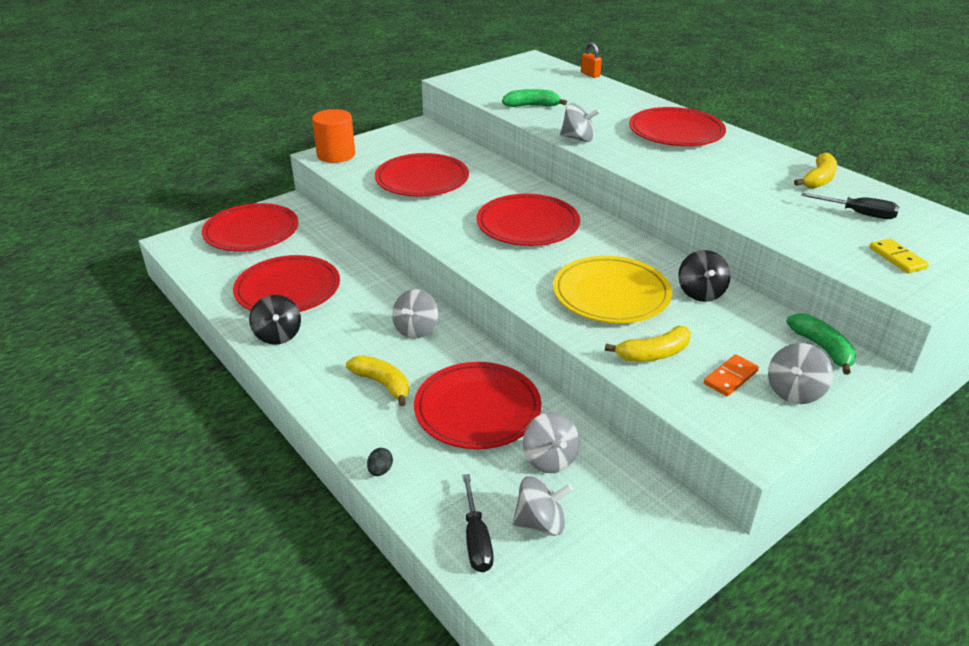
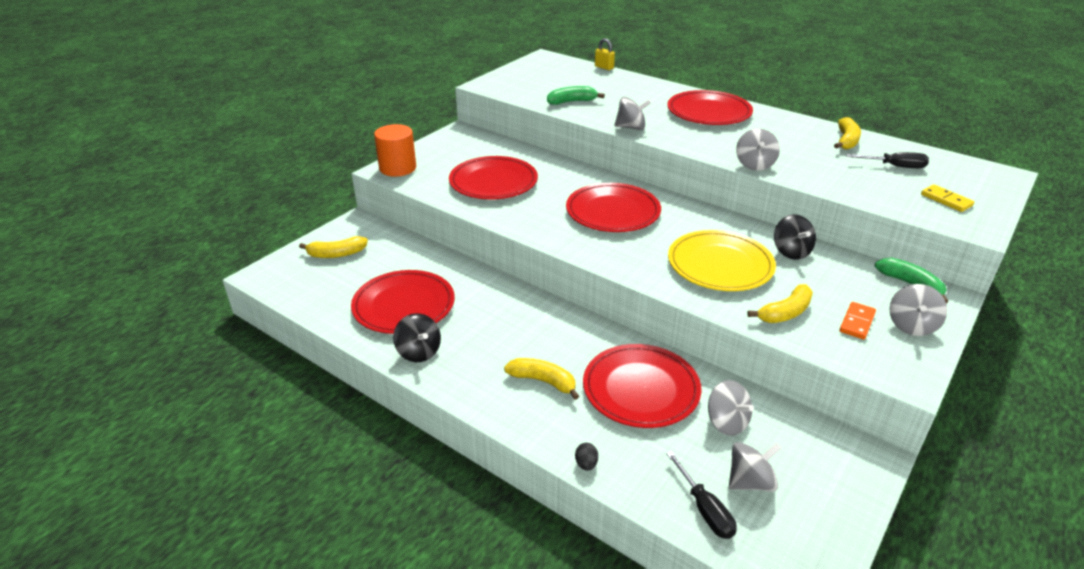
camera: 15 degrees left, 0 degrees up
red plate [202,203,299,251] -> yellow banana [299,236,368,258]
grey spinning top [392,289,438,339] -> grey spinning top moved to [736,129,780,171]
orange padlock [581,42,602,78] -> yellow padlock [595,38,615,70]

